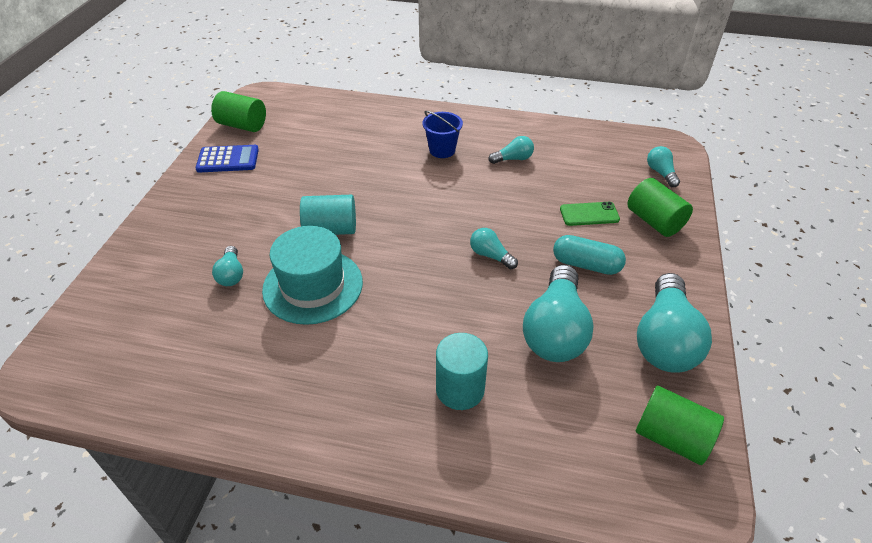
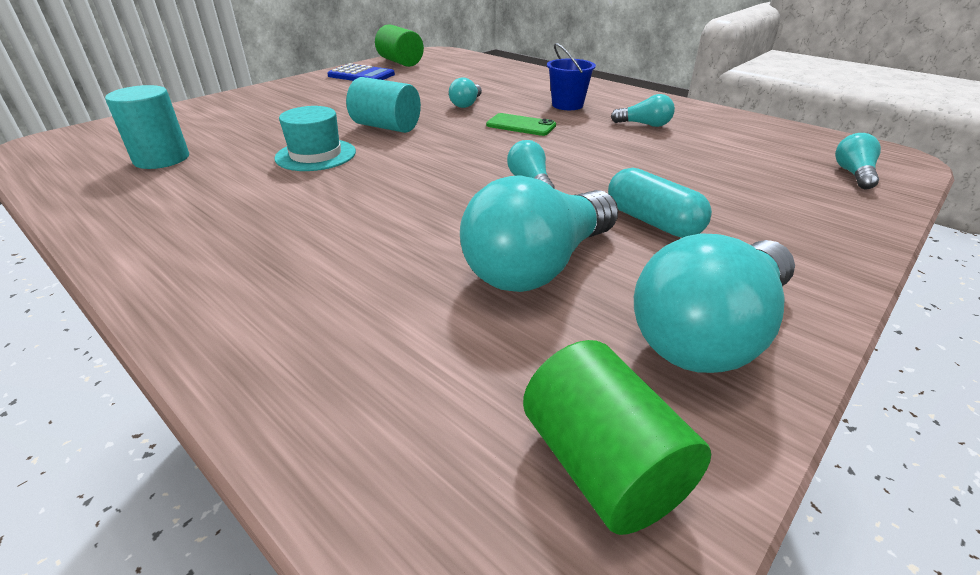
camera: 30 degrees right, 10 degrees down
turquoise light bulb [212,246,243,286] -> turquoise light bulb moved to [449,77,482,108]
turquoise hat [262,226,363,325] -> turquoise hat [275,106,356,171], size x0.67
turquoise cylinder [436,333,488,410] -> turquoise cylinder moved to [105,85,189,169]
green phone [560,202,620,226] -> green phone moved to [486,113,556,136]
green cylinder [627,178,693,237] -> none

